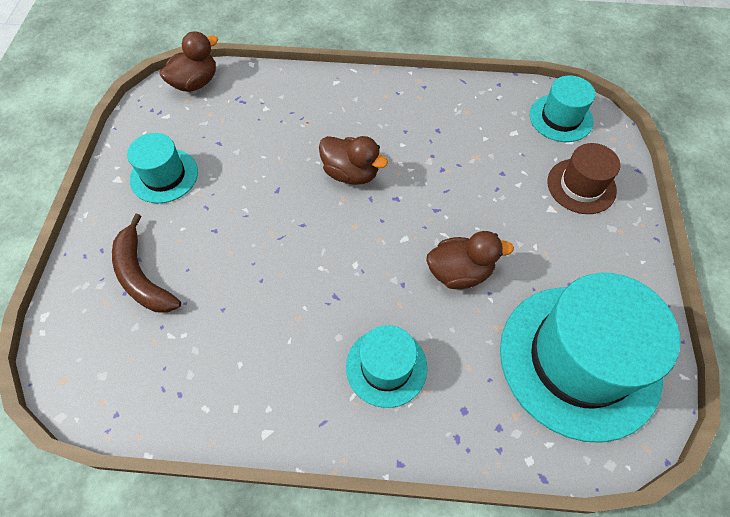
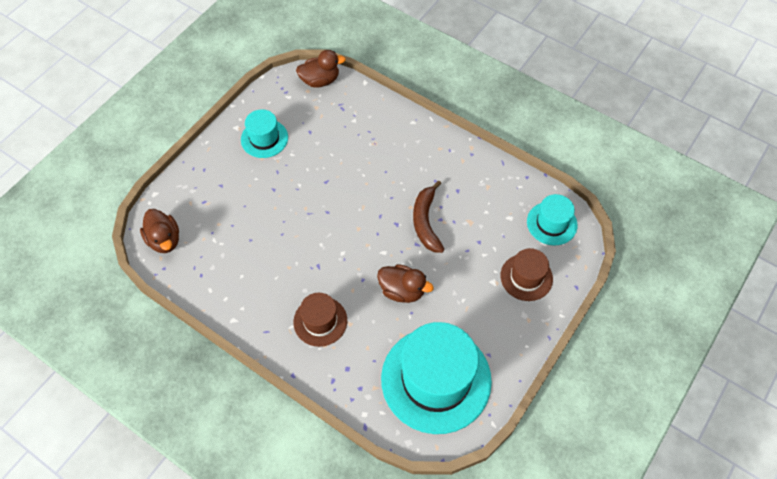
camera: 30 degrees right, 0 degrees up
brown banana [112,213,181,313] -> brown banana moved to [413,181,445,253]
brown duck [319,136,388,185] -> brown duck moved to [140,209,179,253]
turquoise hat [346,325,427,408] -> brown hat [293,293,347,347]

